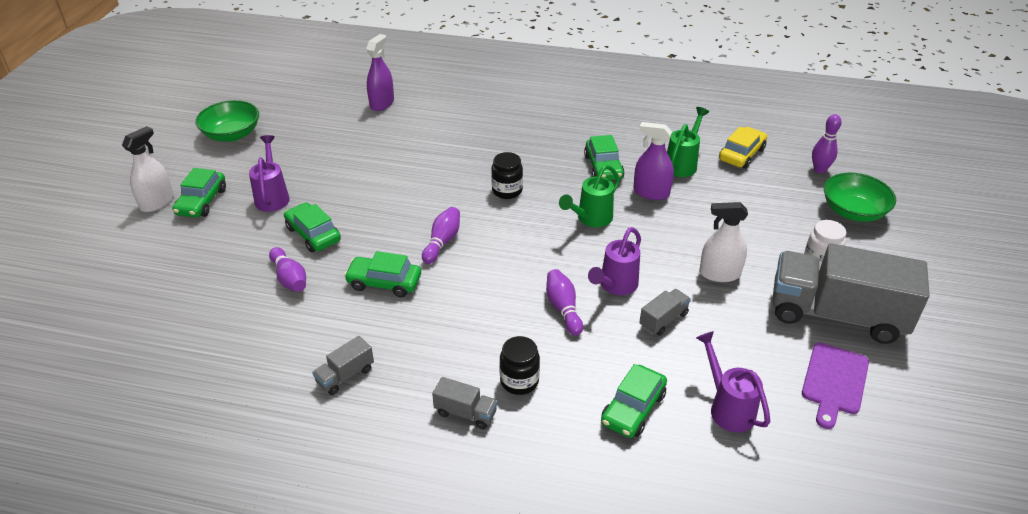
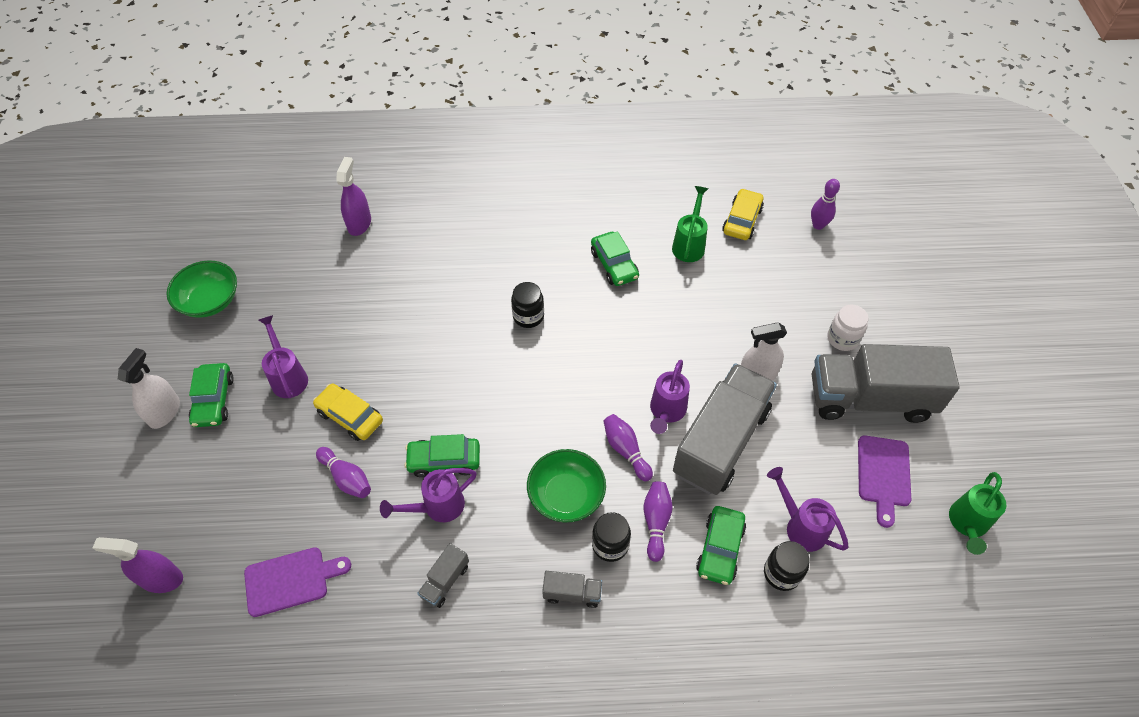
camera: 15 degrees left, 15 degrees up
green car [284,202,341,252] -> yellow car [313,383,383,441]
purple bowling pin [422,207,460,264] -> purple bowling pin moved to [644,481,673,562]
green watering can [559,164,620,227] -> green watering can moved to [949,472,1006,555]
purple spray bottle [633,122,674,200] -> purple spray bottle moved to [92,537,183,593]
grey truck [639,289,691,336] -> grey truck [673,363,777,495], size x2.45
green bowl [824,173,896,222] -> green bowl moved to [527,449,606,523]
none -> purple cutting board [244,547,351,617]
none -> purple watering can [380,468,477,522]
none -> black jar [764,541,810,591]

